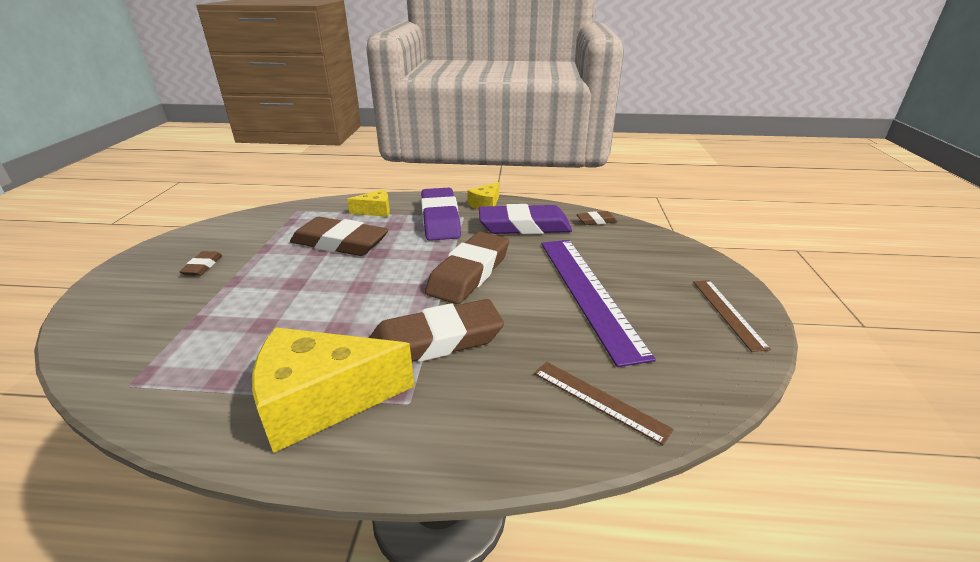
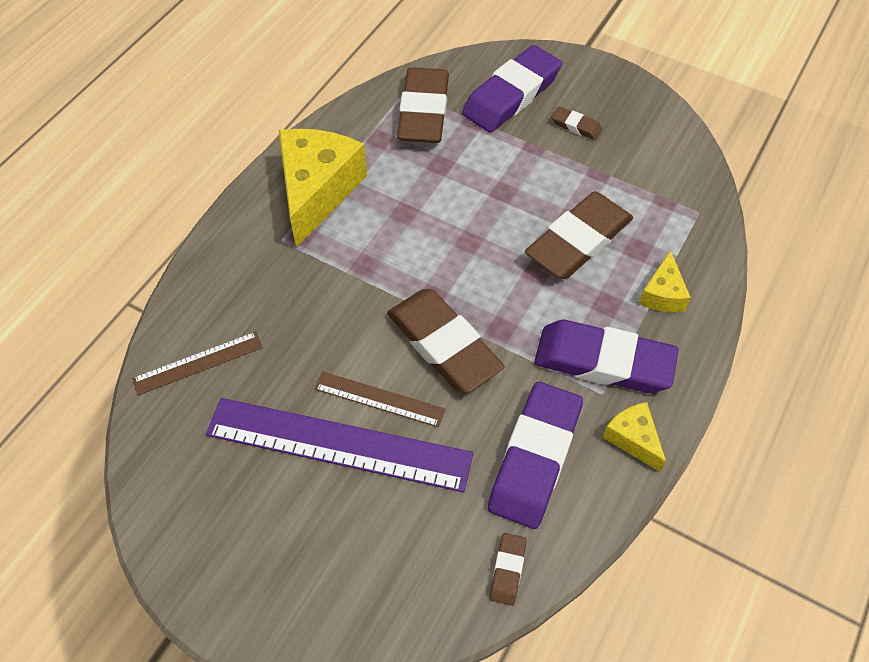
camera: 115 degrees right, 25 degrees up
brown eraser [369,299,504,362] -> brown eraser moved to [397,67,449,143]
brown ruler [693,280,771,352] -> brown ruler moved to [315,372,445,427]
none -> purple eraser [462,45,562,133]

